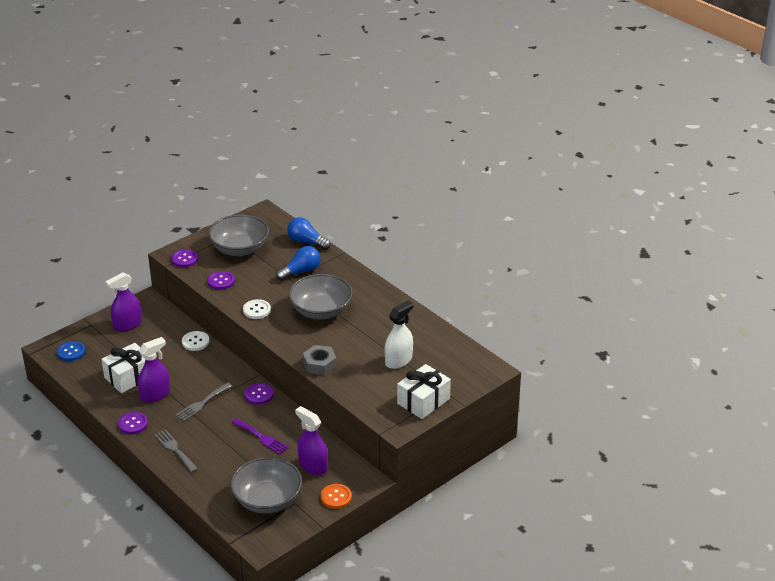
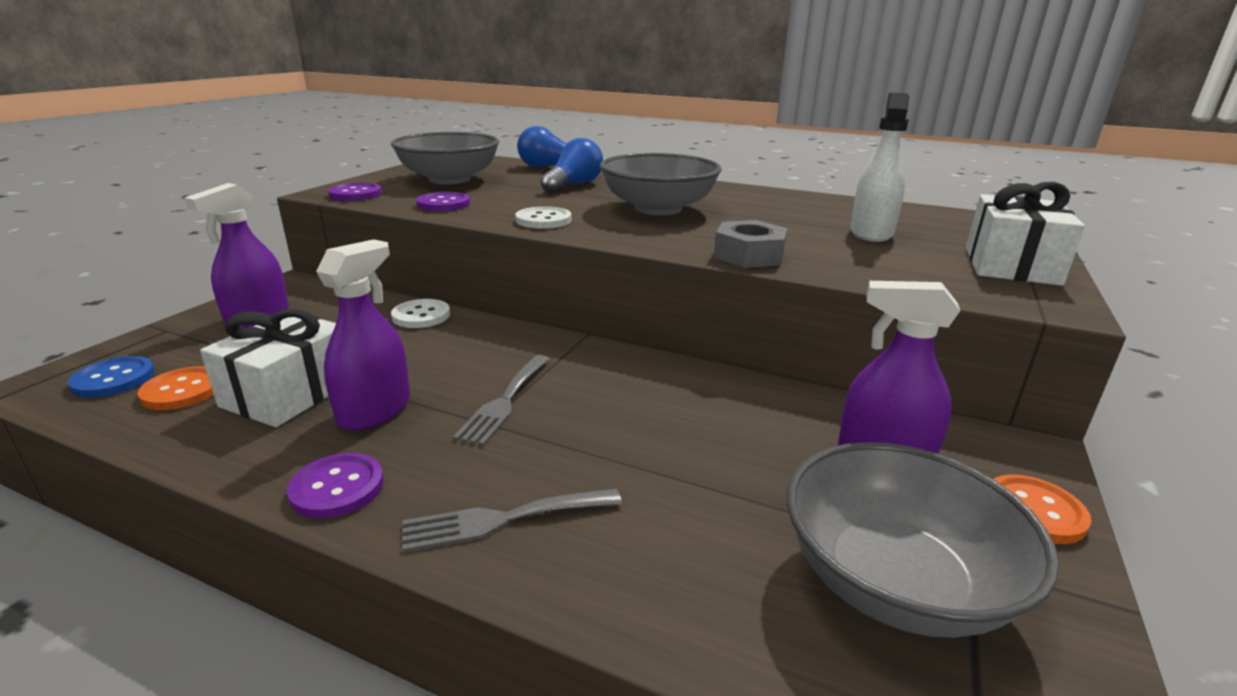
camera: 25 degrees left, 10 degrees down
grey fork [154,429,198,473] -> grey fork turned 45 degrees counterclockwise [402,488,622,552]
purple fork [232,418,289,455] -> none
purple button [245,383,273,405] -> none
none -> orange button [137,366,214,410]

